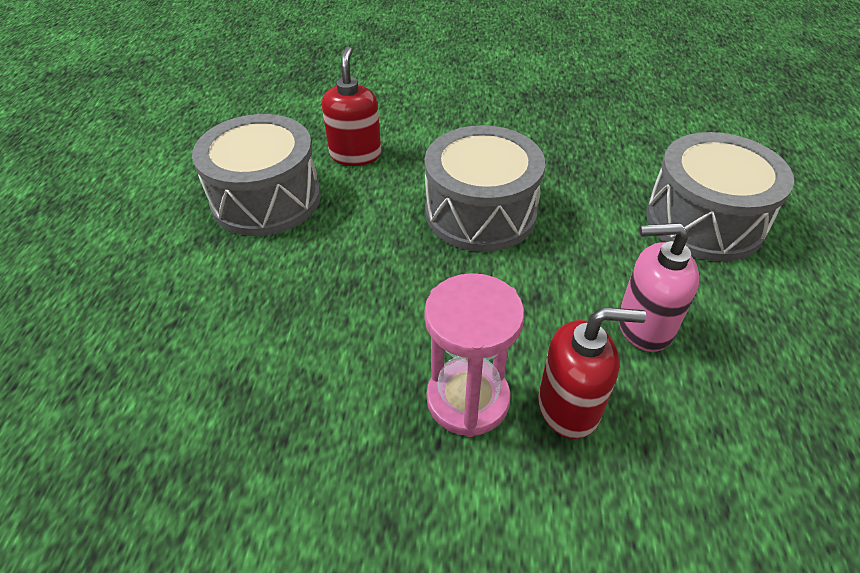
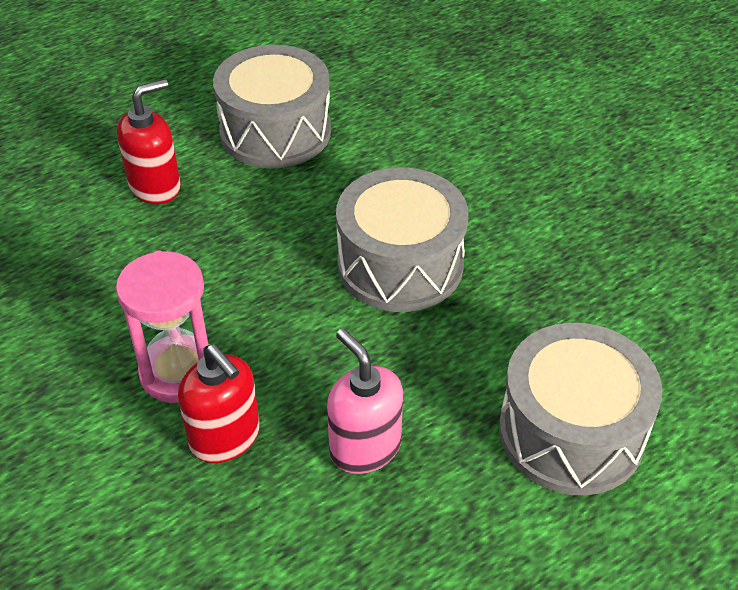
camera: 50 degrees right, 0 degrees up
red soap dispenser [322,47,381,166] -> red soap dispenser moved to [117,79,181,204]

